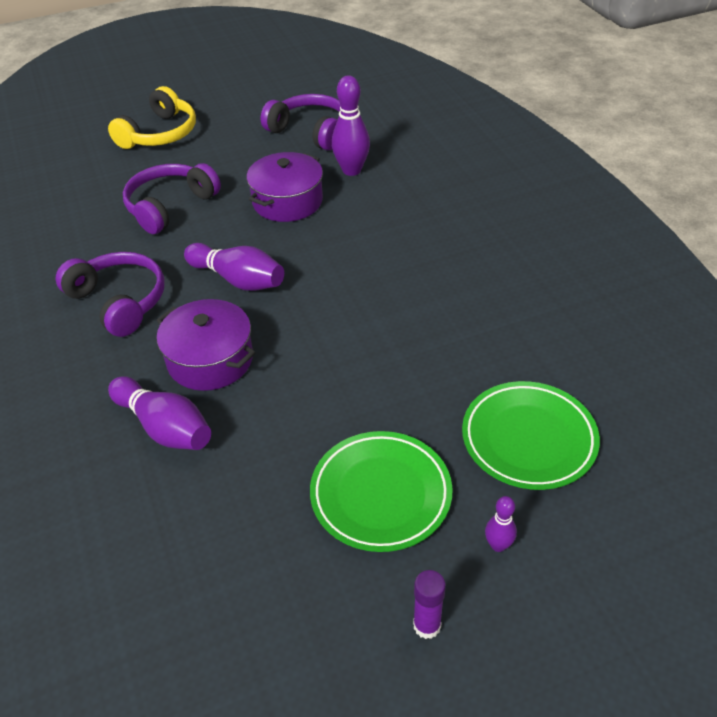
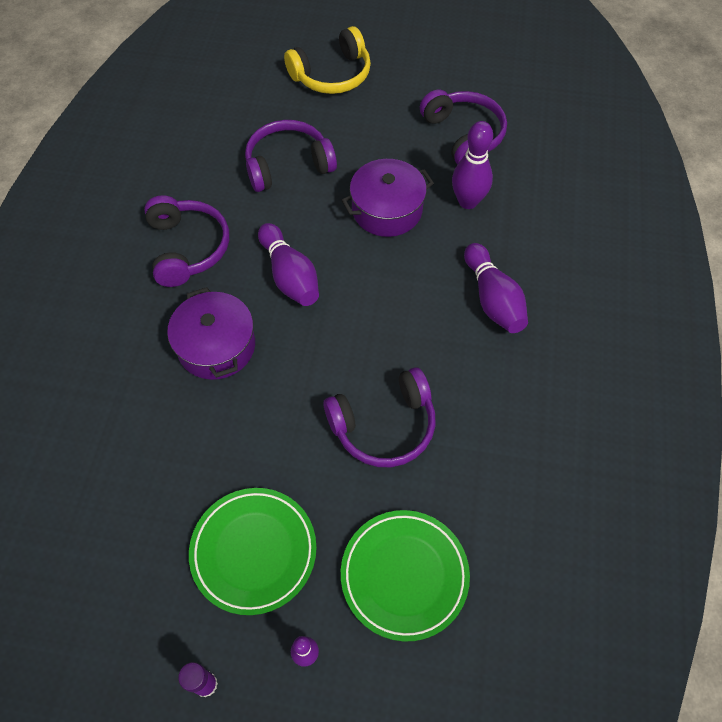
camera: 30 degrees right, 15 degrees up
purple bowling pin [108,376,211,450] -> purple bowling pin moved to [464,243,528,333]
none -> purple headphones [324,367,436,467]

